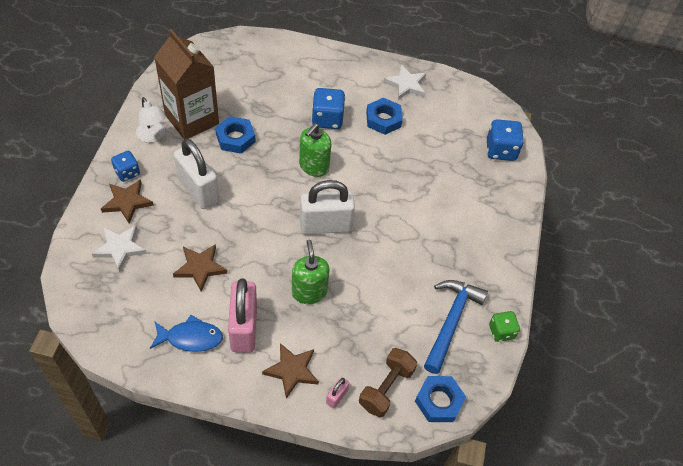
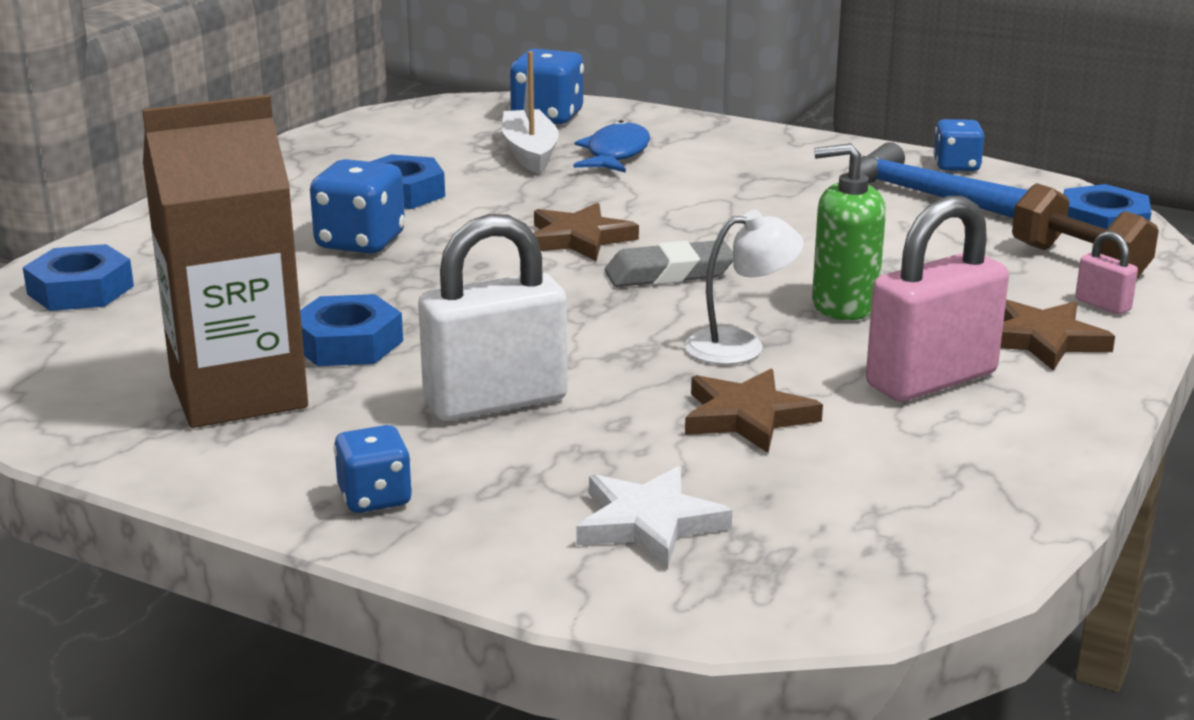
camera: 70 degrees left, 30 degrees down
brown star [101,179,154,224] -> brown star moved to [533,203,639,261]
white lamp [136,97,166,143] -> white lamp moved to [685,210,804,365]
blue fish [150,315,223,352] -> blue fish moved to [573,120,650,173]
pink padlock [228,278,257,353] -> pink padlock turned 45 degrees counterclockwise [866,196,1009,402]
green soap dispenser [299,123,331,177] -> none
white padlock [300,180,355,234] -> grey eraser [605,241,733,287]
white star [384,64,426,100] -> none
green dice [489,311,520,342] -> blue dice [933,119,984,171]
none -> blue nut [23,244,134,311]
none -> white boat [502,51,559,174]

